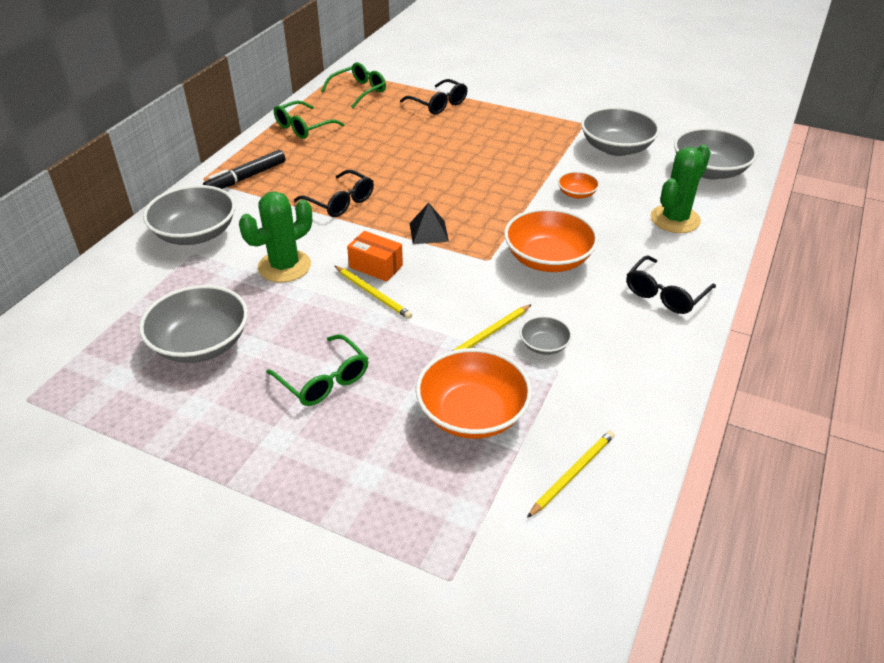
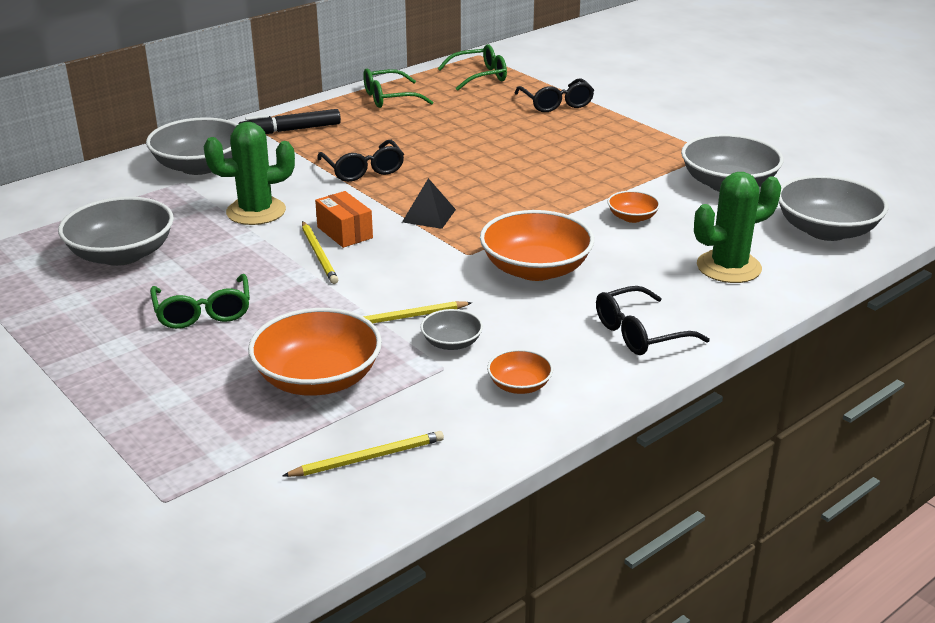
camera: 25 degrees right, 10 degrees down
none -> orange bowl [487,349,553,394]

